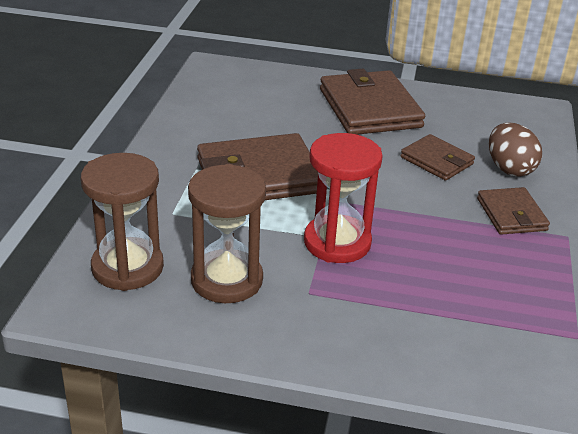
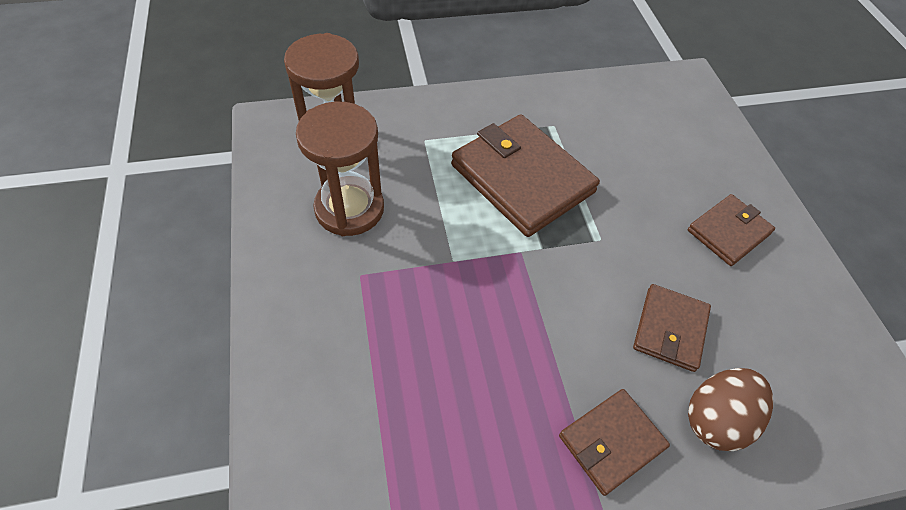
camera: 65 degrees right, 20 degrees up
red hourglass [304,133,383,263] -> none
brown wallet [320,69,425,135] -> brown wallet [688,194,775,266], size x0.55

